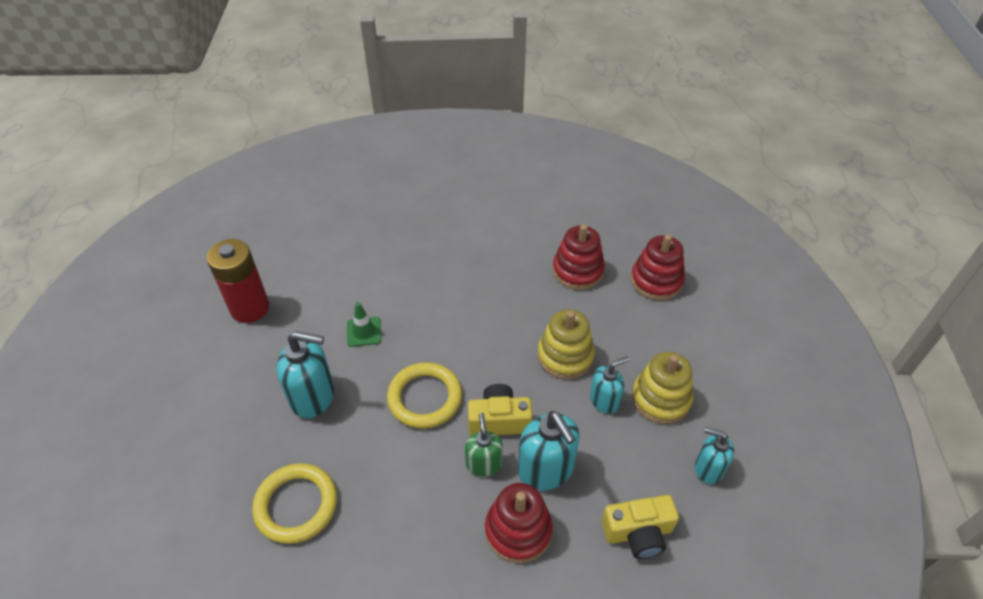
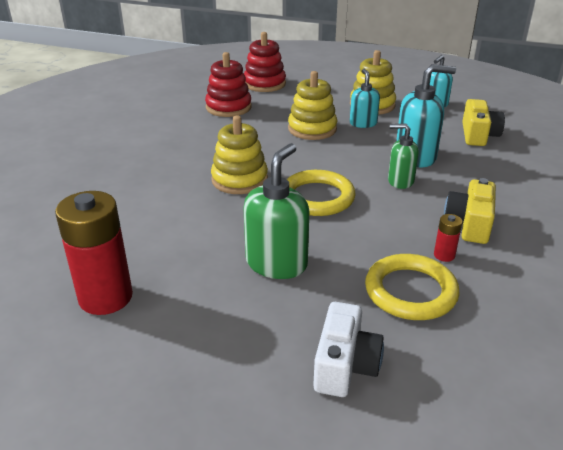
camera: 70 degrees left, 15 degrees down
turquoise soap dispenser [277,331,334,418] -> green soap dispenser [243,143,309,279]
green traffic cone [347,302,381,347] -> none
yellow camera [468,384,533,435] -> yellow camera moved to [444,178,496,244]
red stacking toy [485,483,553,563] -> none
none -> yellow stacking toy [211,116,268,194]
none -> white camera [313,302,384,397]
none -> red battery [434,214,462,262]

